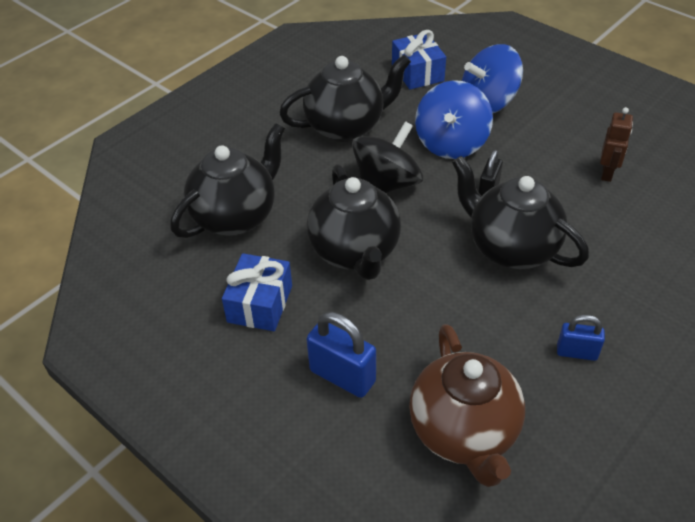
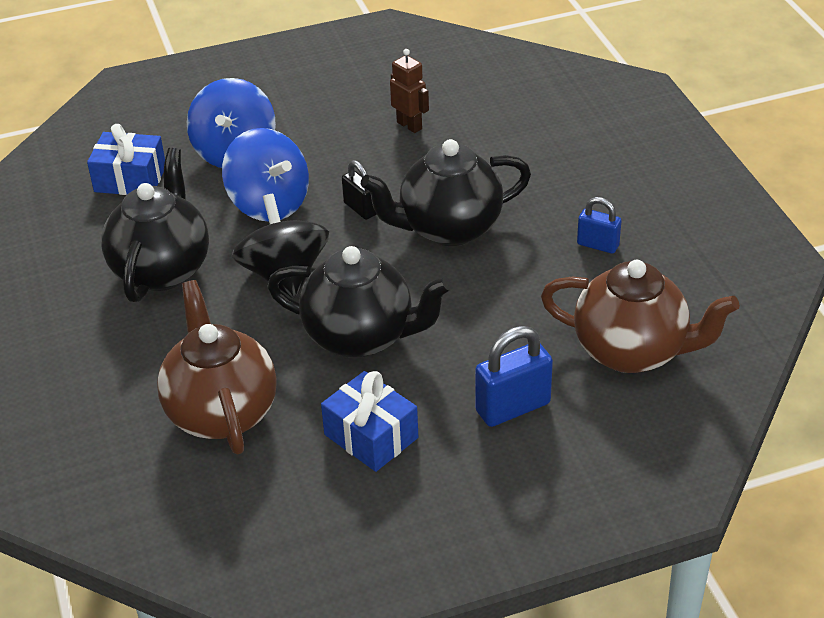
camera: 60 degrees left, 5 degrees down
black teapot [170,123,285,238] -> brown teapot [157,280,277,454]
blue padlock [557,315,605,361] -> blue padlock turned 75 degrees clockwise [577,197,622,254]

